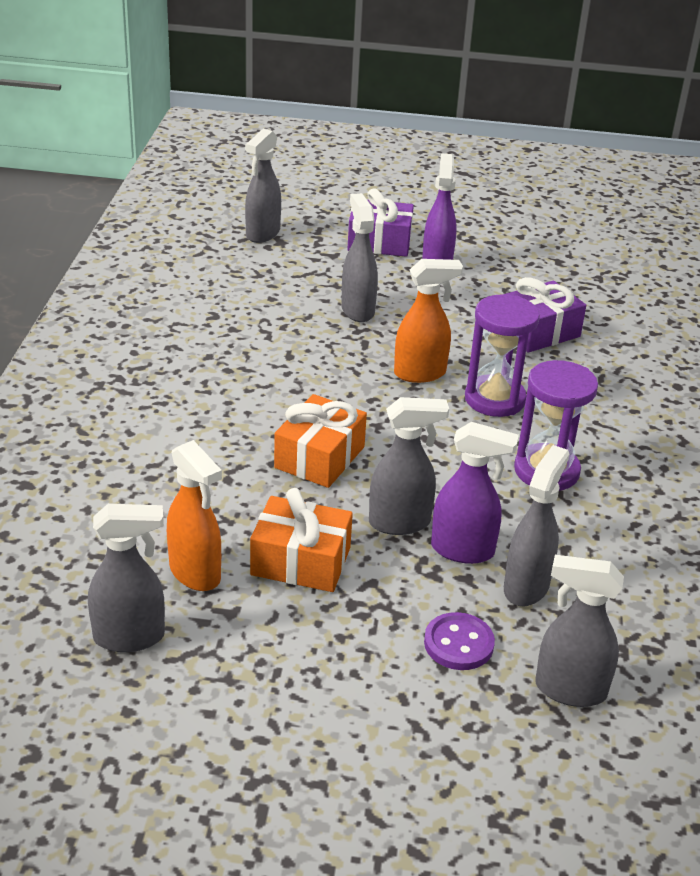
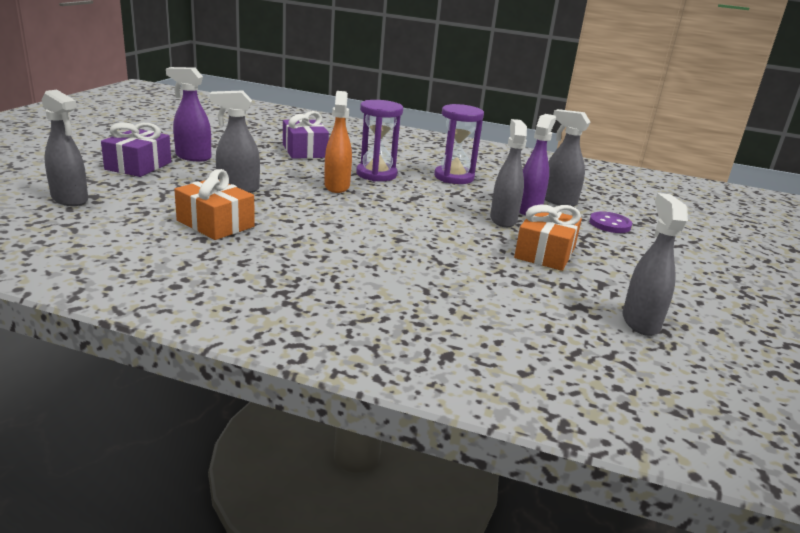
camera: 80 degrees left, 10 degrees down
orange spray bottle [167,440,222,591] -> none
orange gift [274,394,367,488] -> orange gift moved to [174,169,255,240]
grey spray bottle [535,555,624,707] -> none

